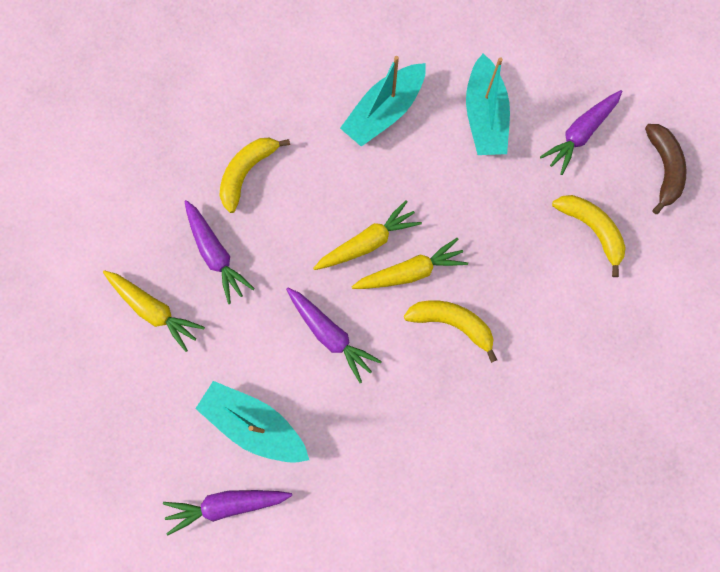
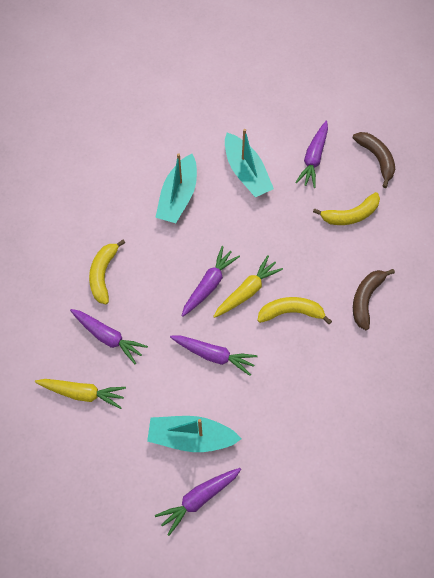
camera: 25 degrees left, 10 degrees down
yellow carrot [313,200,422,270] -> purple carrot [182,246,240,317]
yellow banana [552,195,626,277] -> yellow banana turned 135 degrees clockwise [313,192,380,225]
none -> brown banana [353,269,395,330]

